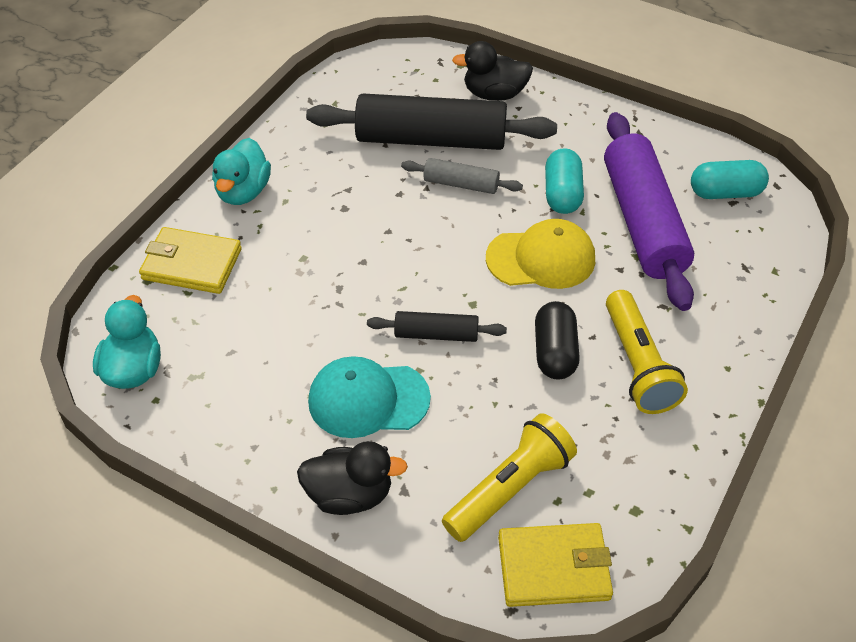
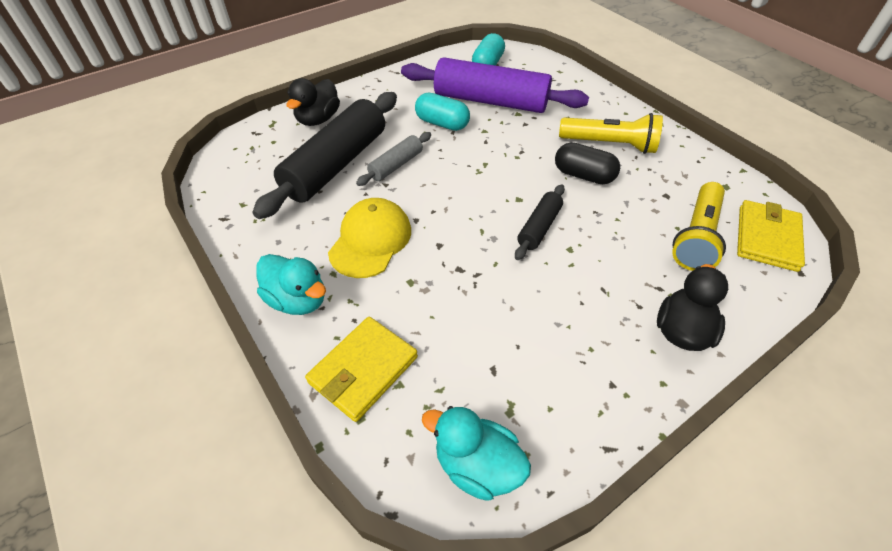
camera: 65 degrees left, 0 degrees up
turquoise cap [308,356,431,438] -> none
yellow flashlight [442,413,577,542] -> yellow flashlight turned 135 degrees counterclockwise [672,182,726,271]
yellow cap [486,219,595,289] -> yellow cap moved to [328,198,411,278]

